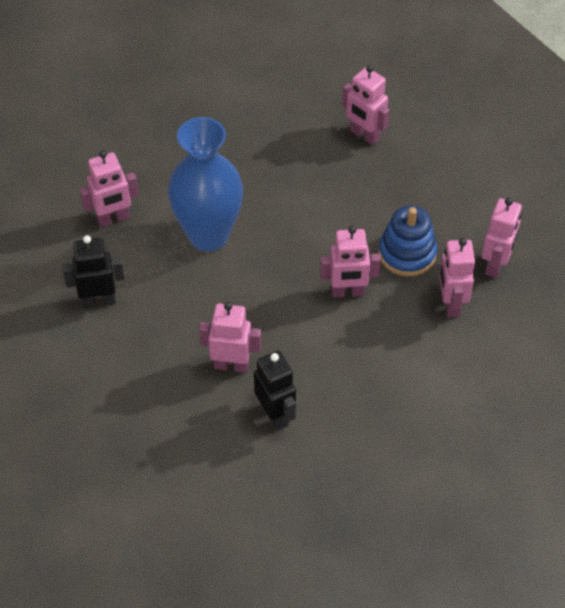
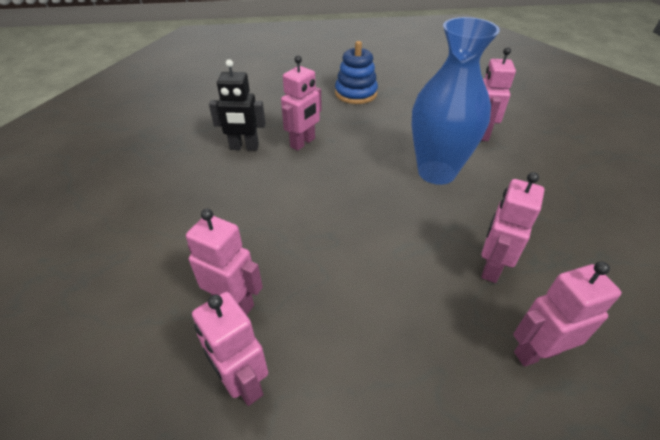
camera: 120 degrees right, 10 degrees down
black robot [62,235,125,308] -> none
pink robot [320,226,380,298] -> pink robot moved to [481,172,544,283]
blue stacking toy [379,206,437,277] -> blue stacking toy moved to [335,41,378,104]

